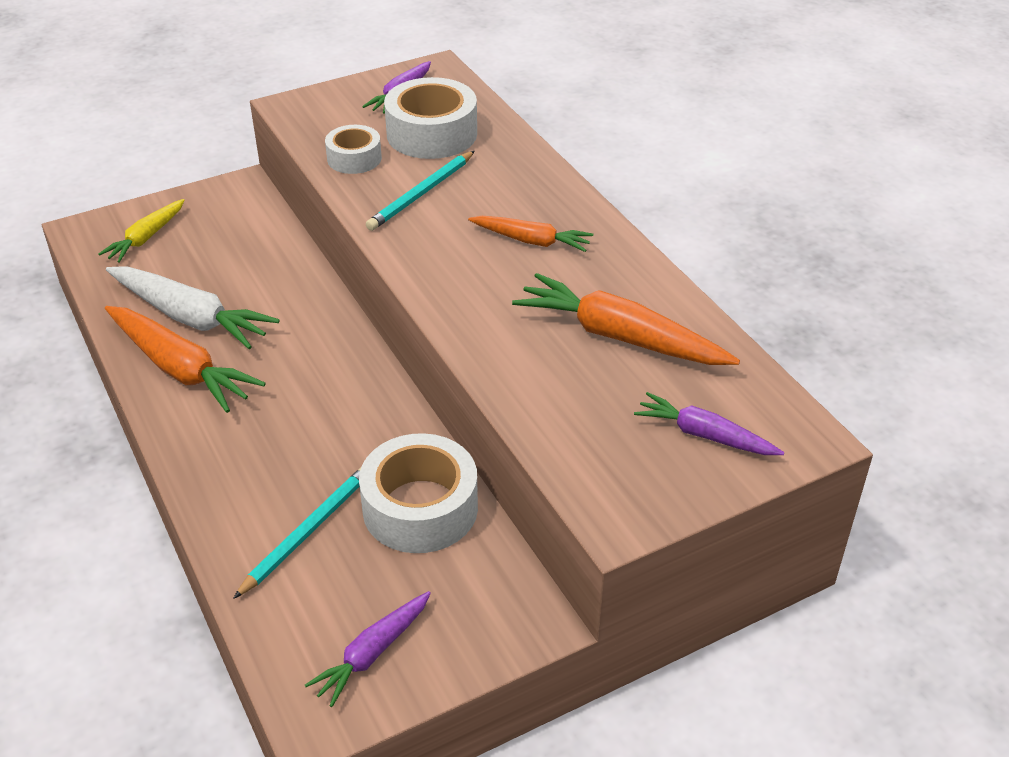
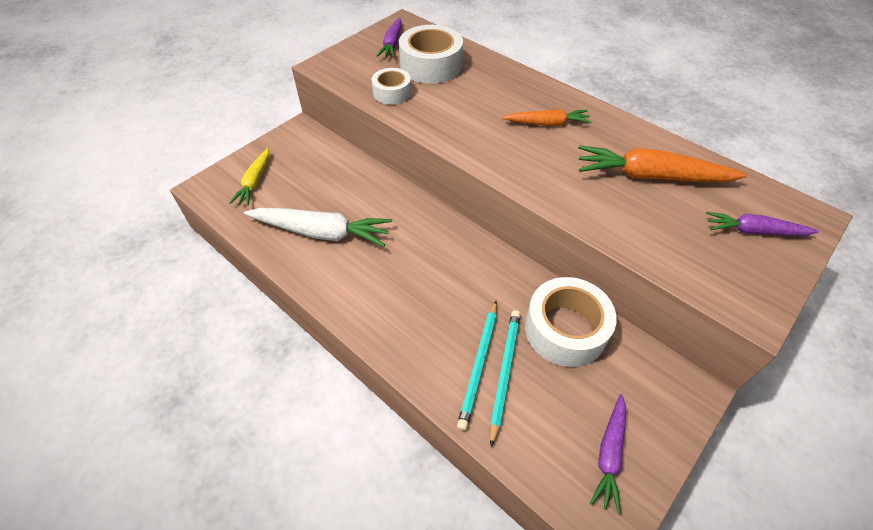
camera: 20 degrees left, 10 degrees up
orange carrot [105,306,266,413] -> none
turquoise pencil [366,151,475,231] -> turquoise pencil moved to [457,301,497,430]

